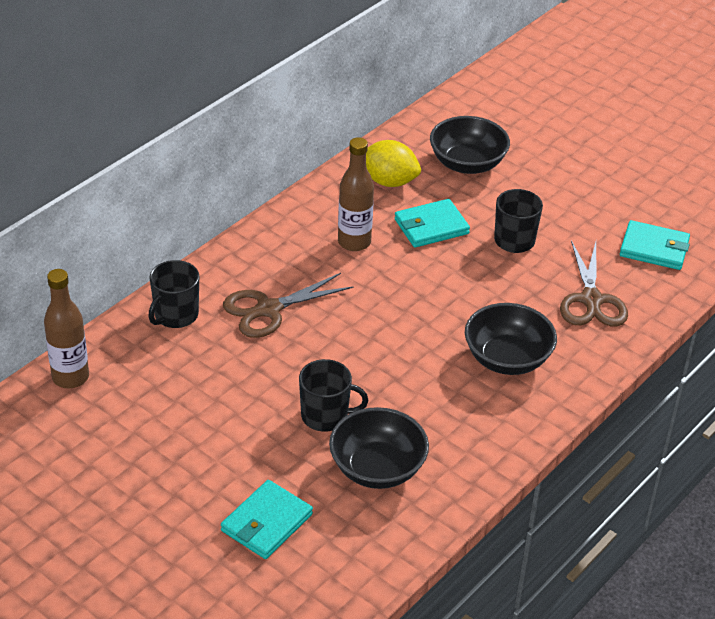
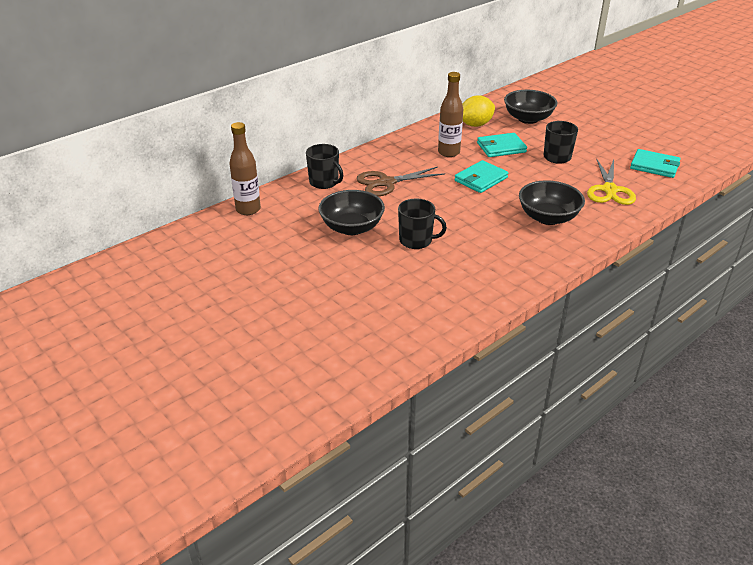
camera: 10 degrees right, 5 degrees down
black mug [148,260,199,328] -> black mug turned 90 degrees counterclockwise [306,144,343,189]
turquoise wallet [221,480,313,559] -> turquoise wallet moved to [454,160,508,193]
black bowl [329,407,429,489] -> black bowl moved to [318,190,385,235]
yellow lemon [366,140,421,187] -> yellow lemon turned 60 degrees counterclockwise [462,95,495,127]
brown scissors [560,240,628,327] -> yellow scissors [587,159,636,205]

